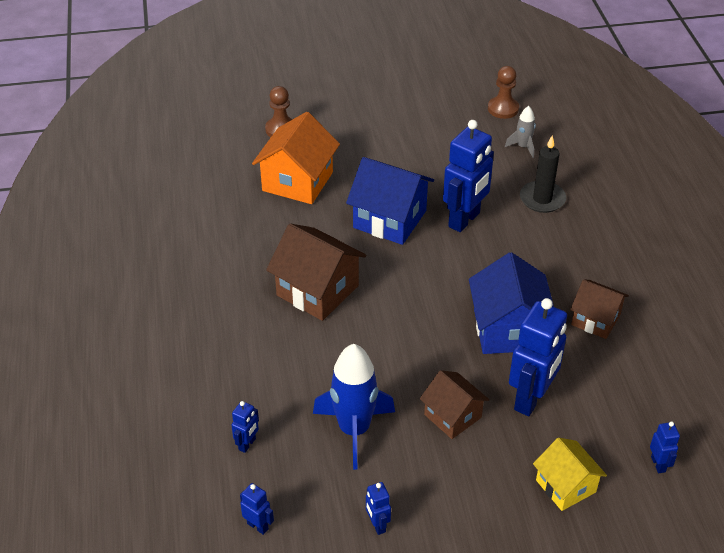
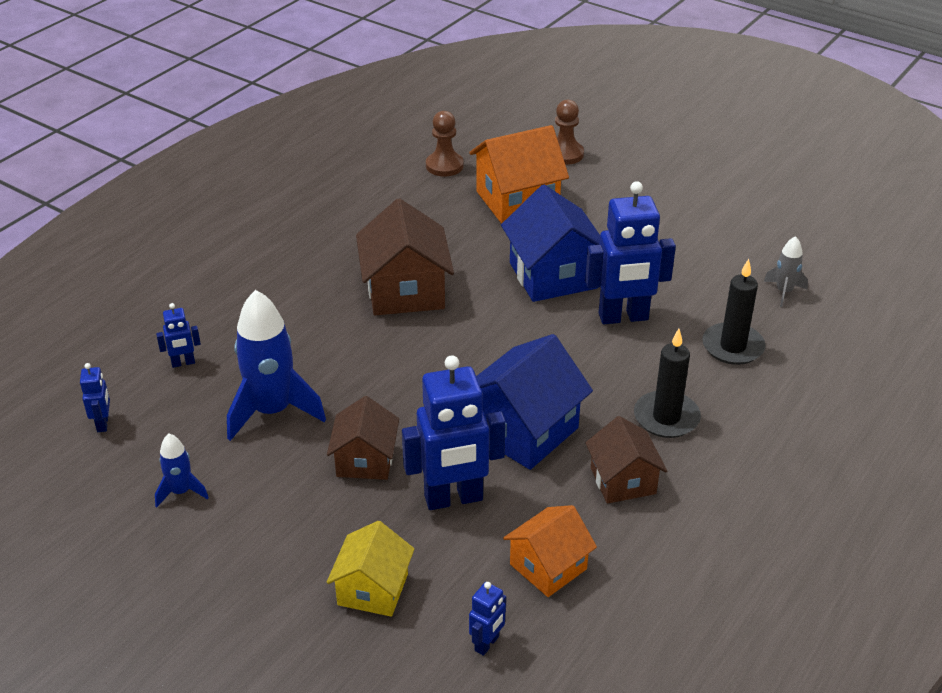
camera: 45 degrees right, 5 degrees down
blue robot [366,482,391,535] -> blue rocket [155,433,209,507]
brown pawn [488,66,519,119] -> brown pawn moved to [426,111,464,176]
none -> orange house [503,505,597,597]
none -> black candle [634,329,701,438]

